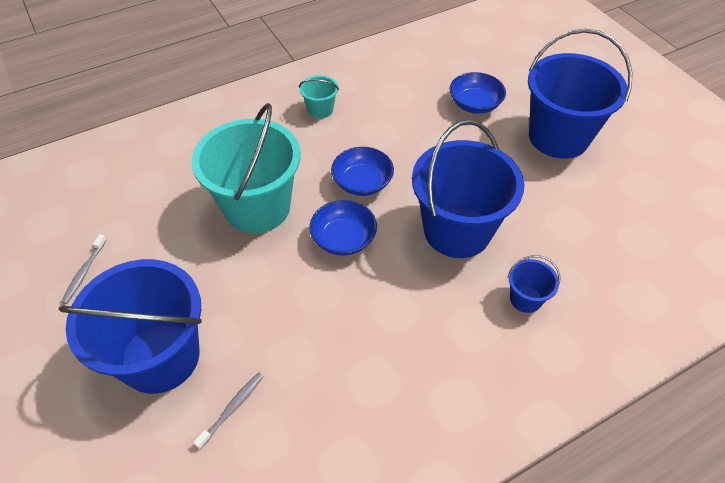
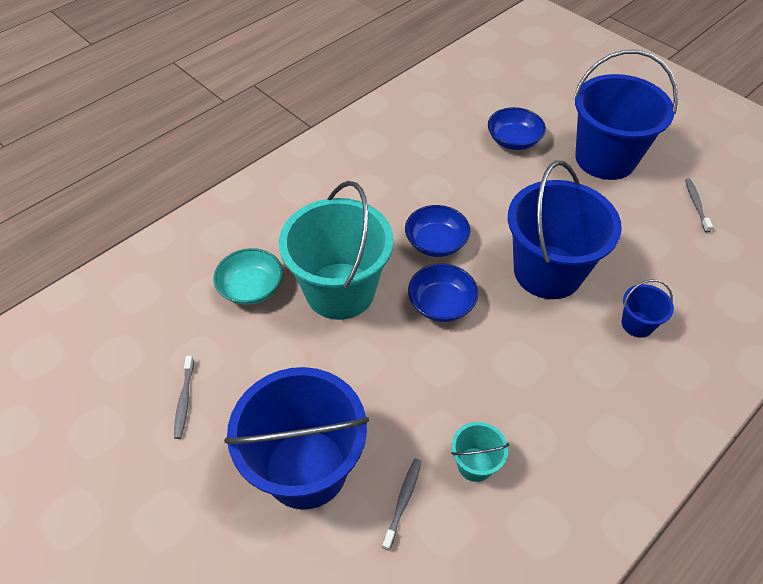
camera: 15 degrees left, 0 degrees up
turquoise bucket [299,75,339,119] -> turquoise bucket moved to [451,422,509,482]
none -> turquoise bowl [214,248,283,305]
none -> grey toothbrush [685,178,713,233]

